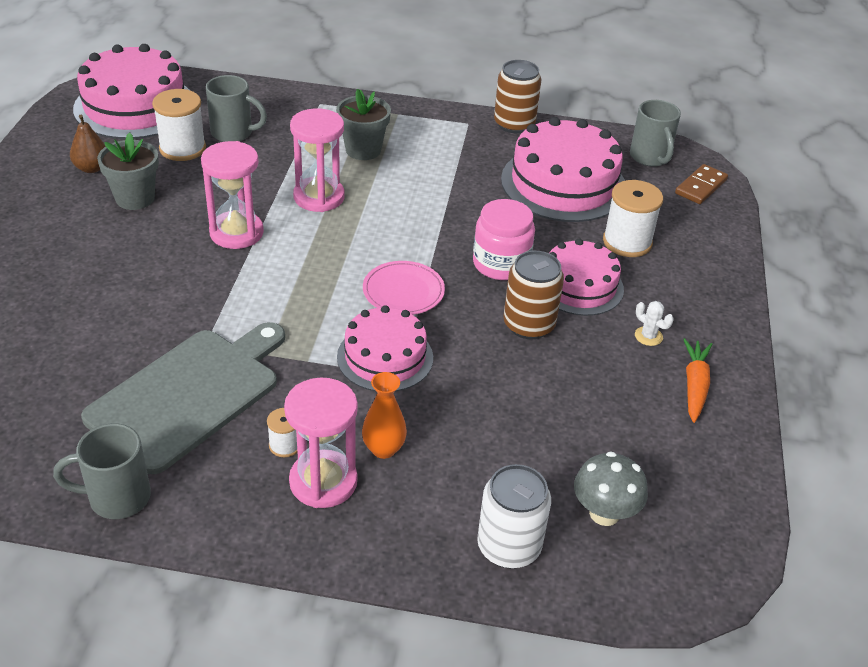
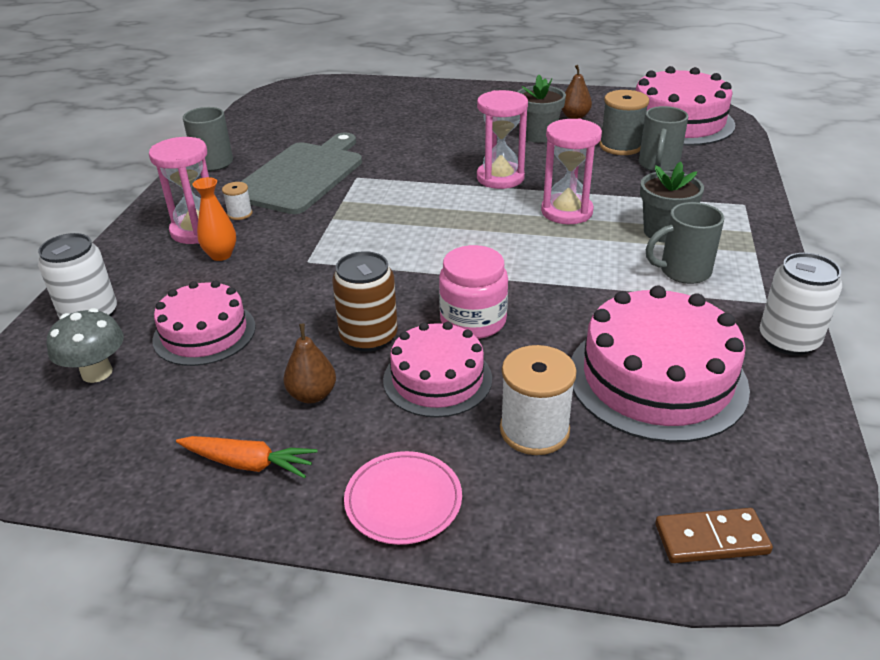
camera: 95 degrees right, 5 degrees down
grey cutting board [81,322,285,474] -> grey cutting board turned 105 degrees counterclockwise [241,133,362,214]
white spool [152,89,206,161] -> grey spool [599,90,649,155]
pink cake [337,305,433,392] -> pink cake moved to [152,280,256,366]
pink plate [363,261,445,315] -> pink plate moved to [344,451,462,545]
brown can [494,60,542,133] -> white can [760,253,842,356]
grey mug [630,100,681,167] -> grey mug moved to [646,202,724,284]
white cactus [635,301,674,346] -> none
brown domino [675,164,728,204] -> brown domino turned 45 degrees counterclockwise [655,508,773,563]
none -> brown pear [283,324,336,403]

